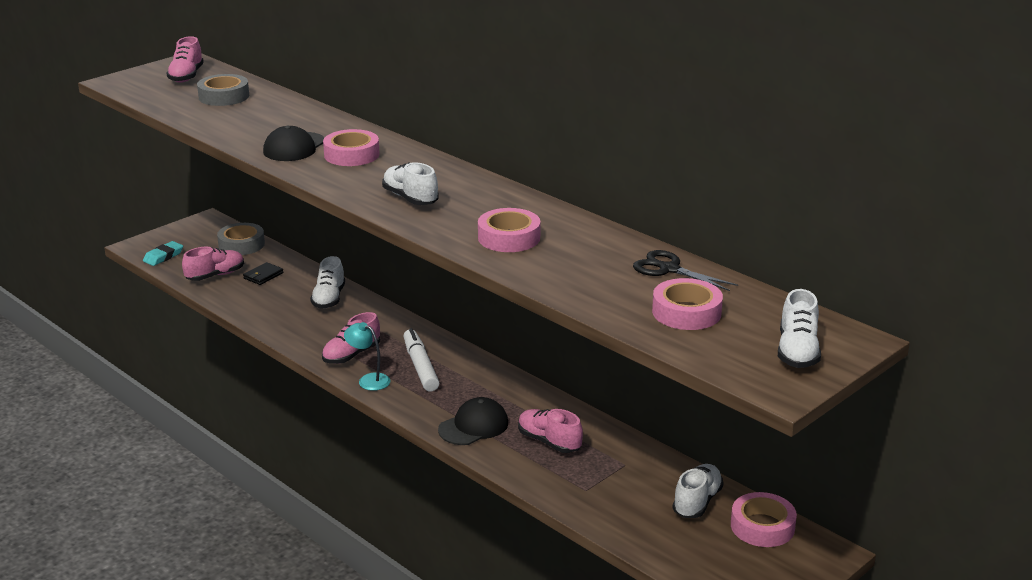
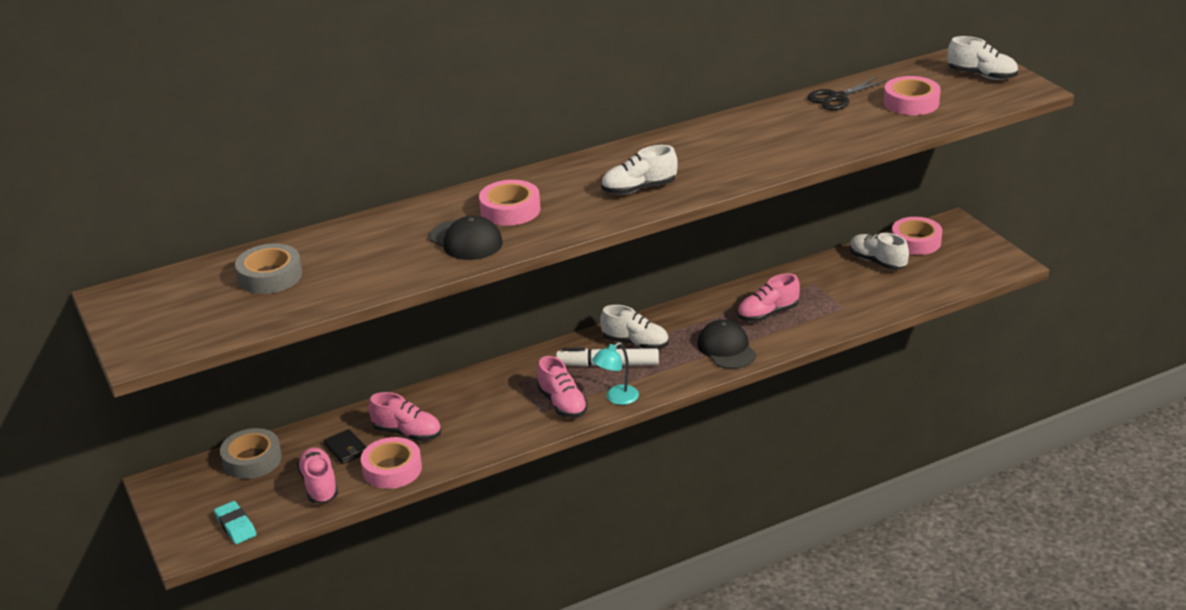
camera: 70 degrees left, 5 degrees up
pink shoe [167,36,204,83] -> pink shoe moved to [368,392,441,441]
white shoe [310,256,345,309] -> white shoe moved to [600,305,669,349]
pink tape [478,208,541,252] -> pink tape moved to [361,437,422,489]

